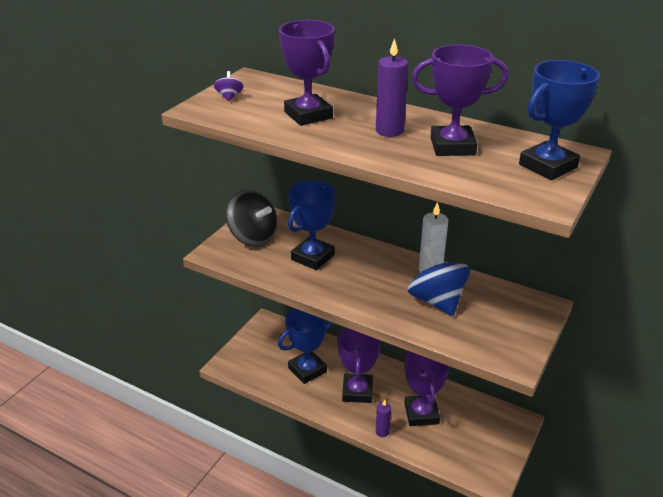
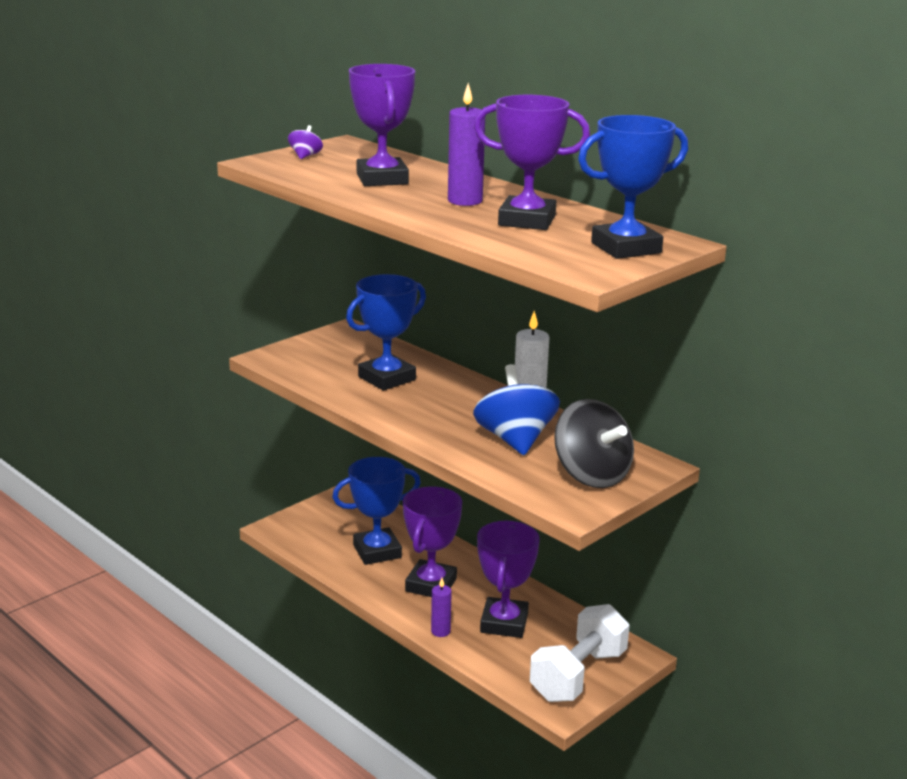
camera: 15 degrees right, 10 degrees down
black spinning top [226,190,278,247] -> black spinning top moved to [554,399,634,488]
none -> white dumbbell [530,604,630,702]

